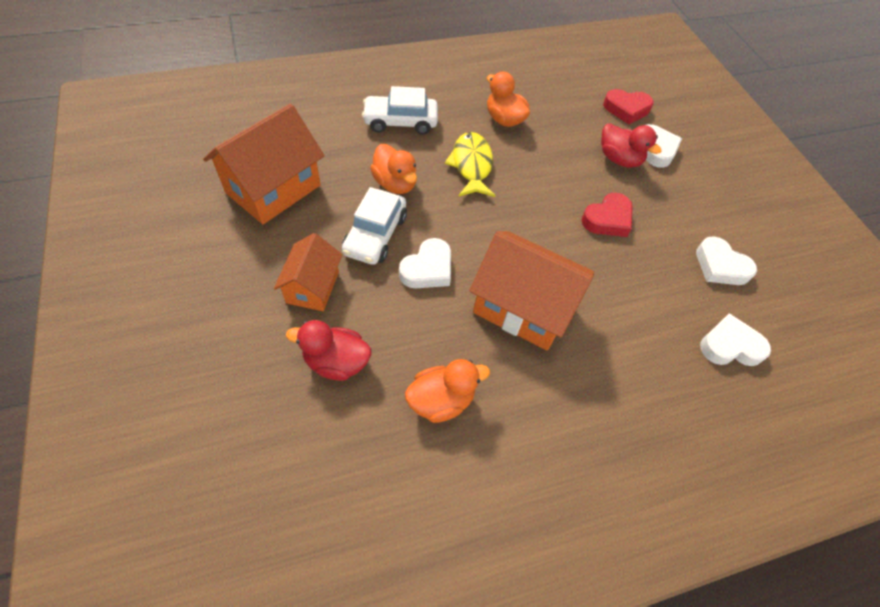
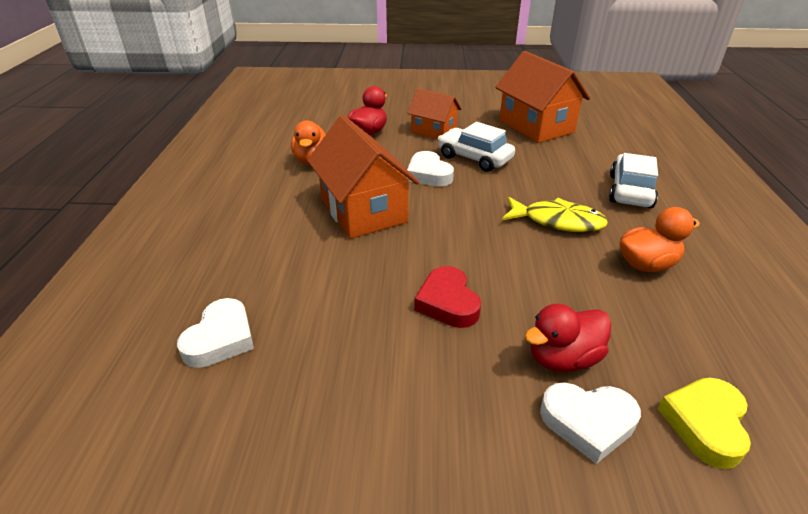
camera: 115 degrees right, 20 degrees down
orange duck [370,144,417,194] -> none
orange house [469,231,594,350] -> orange house turned 75 degrees counterclockwise [307,115,419,239]
red heart [603,89,654,124] -> yellow heart [658,378,751,469]
white heart [696,236,757,285] -> none

